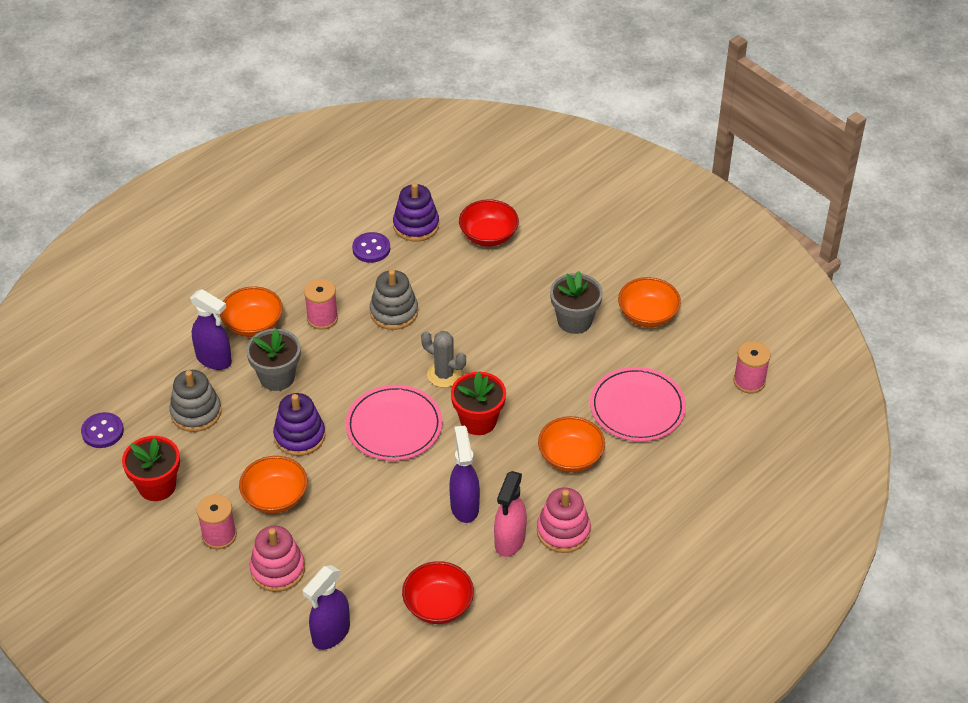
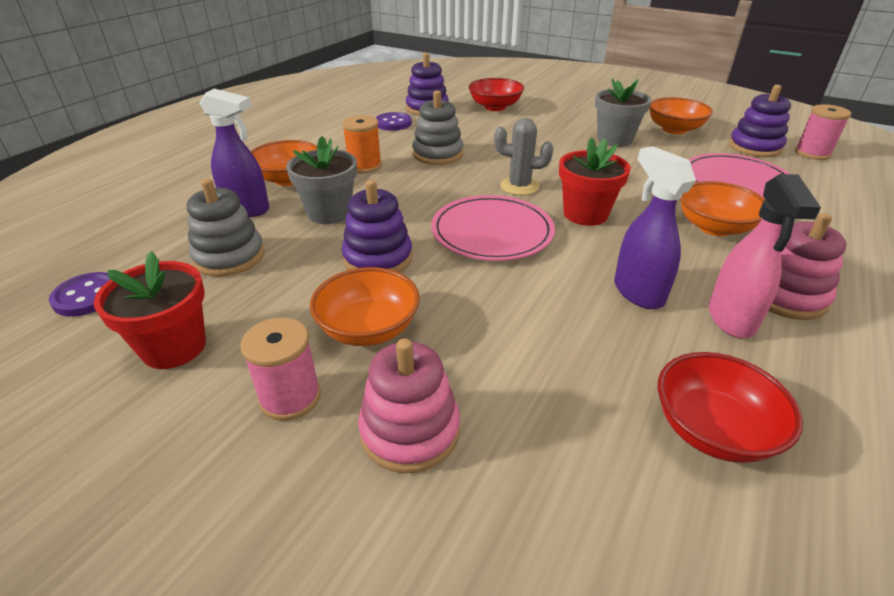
camera: 15 degrees left, 10 degrees down
purple spray bottle [303,565,350,650] -> none
pink spool [304,279,338,330] -> orange spool [342,115,382,174]
none -> purple stacking toy [729,85,791,157]

